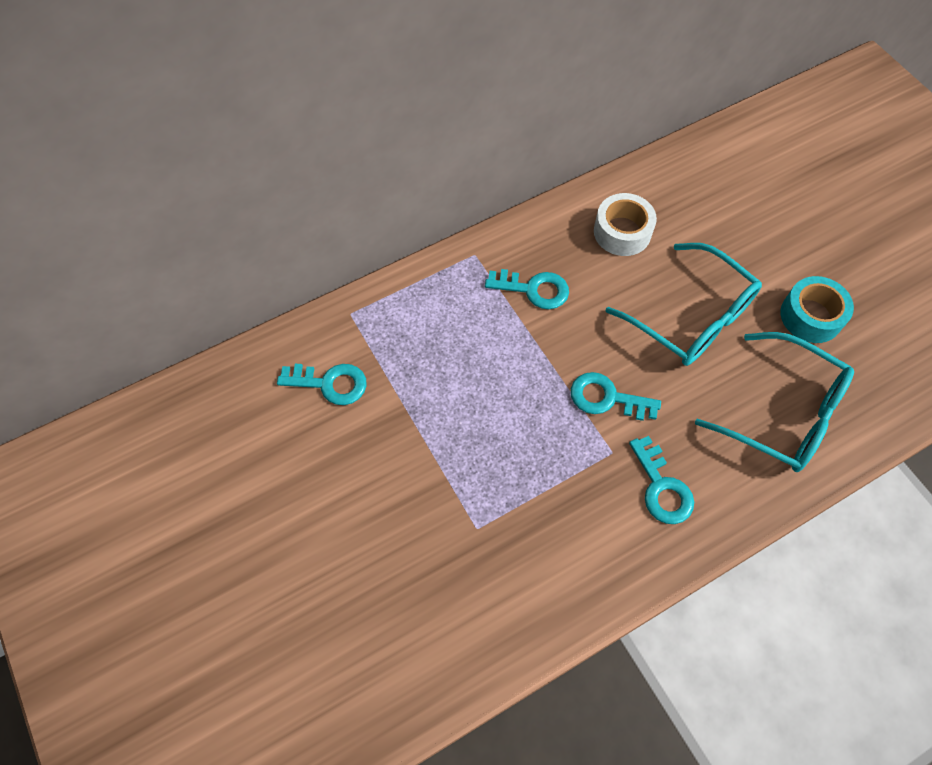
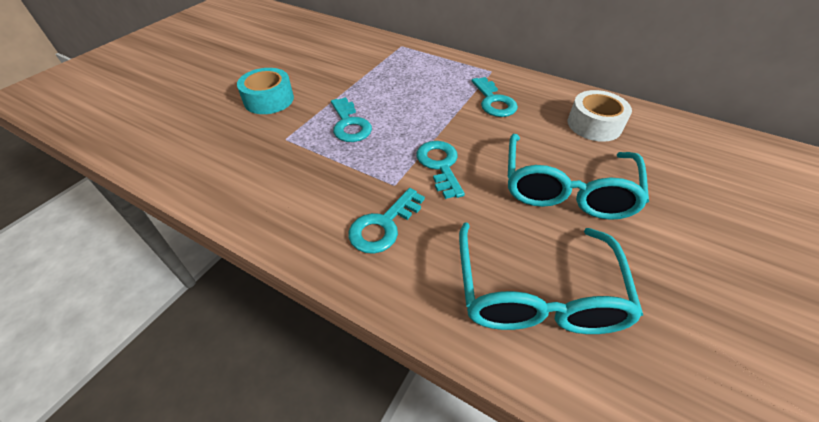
camera: 60 degrees right, 15 degrees down
turquoise key [277,364,367,405] -> turquoise key moved to [331,97,372,142]
turquoise tape [780,276,854,343] -> turquoise tape moved to [237,68,294,114]

